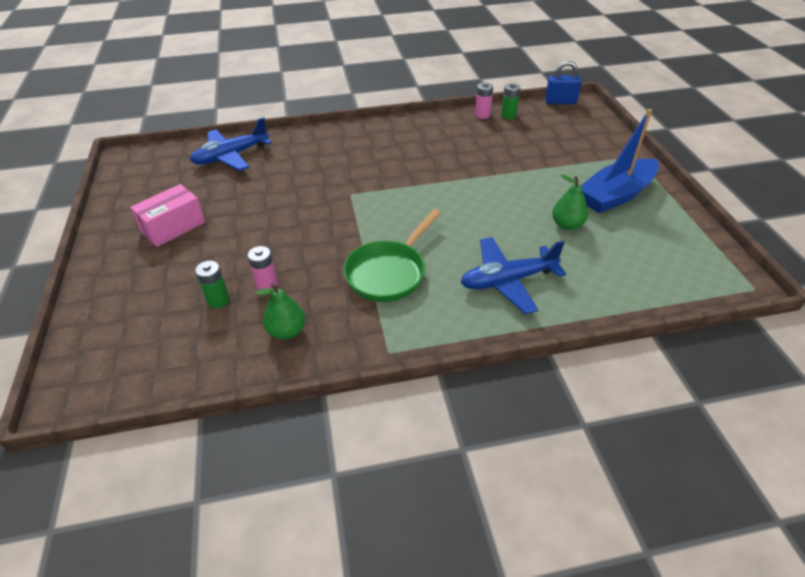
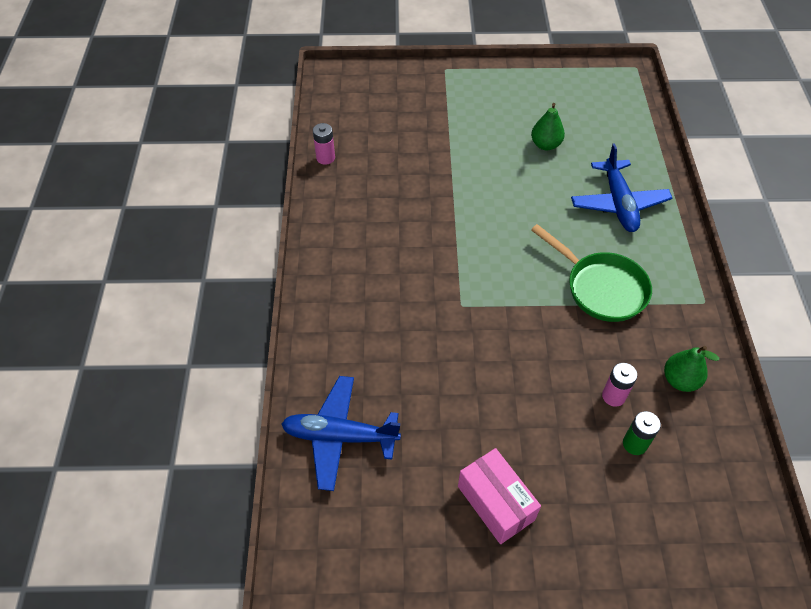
camera: 80 degrees left, 10 degrees up
blue plane [190,117,272,171] -> blue plane turned 120 degrees clockwise [281,376,401,491]
green battery [501,83,521,119] -> none
blue padlock [545,61,582,104] -> none
blue boat [581,109,659,213] -> none

